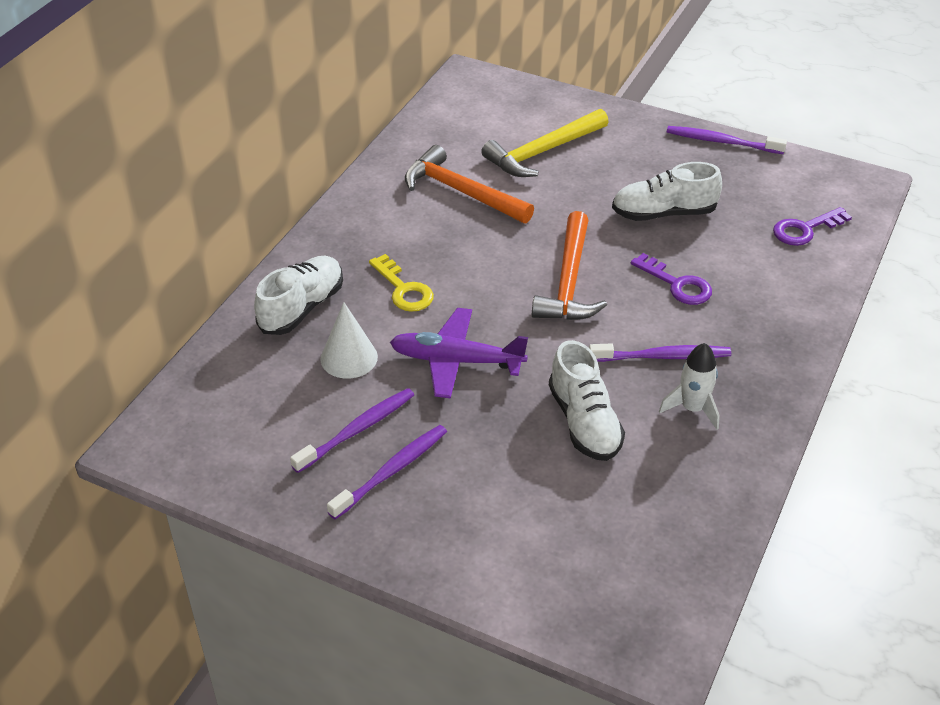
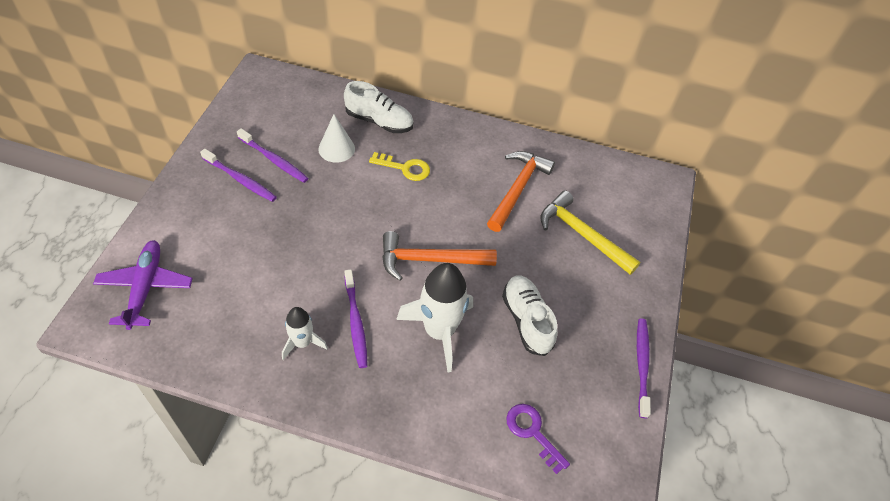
camera: 75 degrees right, 10 degrees up
yellow key [369,254,434,312] -> yellow key turned 120 degrees counterclockwise [369,152,430,181]
purple plane [390,308,528,398] -> purple plane moved to [93,240,193,330]
white shoe [549,340,625,461] -> none
purple key [631,253,712,305] -> white rocket [396,263,473,372]

